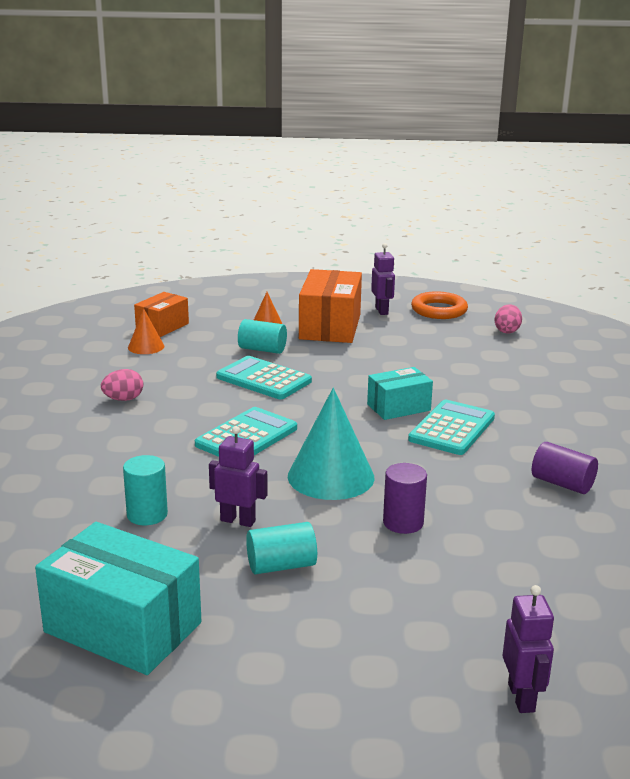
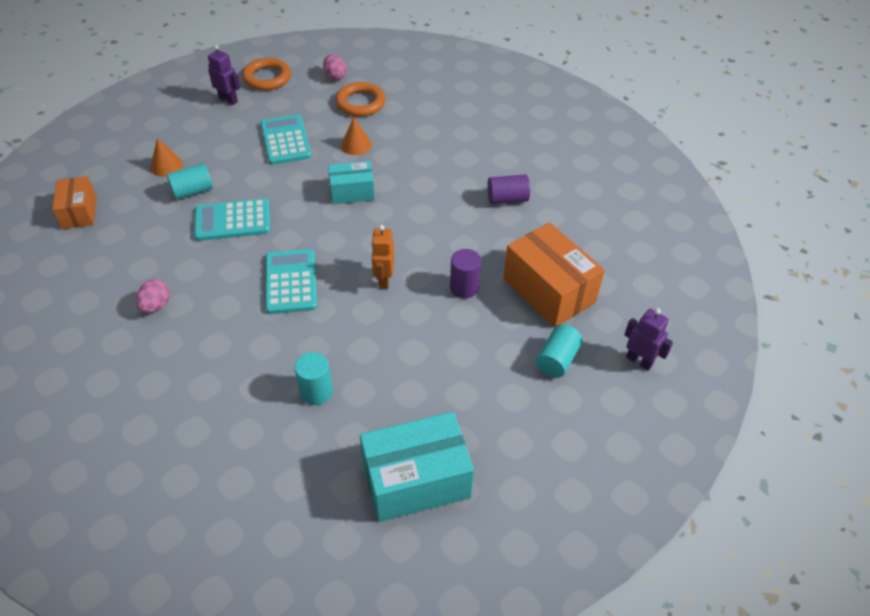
camera: 45 degrees left, 25 degrees up
orange cone [128,309,165,354] -> orange cone moved to [341,117,372,155]
purple robot [209,426,268,527] -> none
turquoise cylinder [246,522,317,574] -> turquoise cylinder moved to [536,324,583,378]
turquoise cone [288,388,374,500] -> orange robot [371,225,394,289]
orange box [299,269,362,343] -> orange box moved to [503,222,605,328]
turquoise box [367,367,433,420] -> turquoise box turned 60 degrees clockwise [328,161,375,204]
turquoise calculator [408,400,495,455] -> turquoise calculator moved to [260,114,312,165]
none -> orange ring [335,82,385,117]

